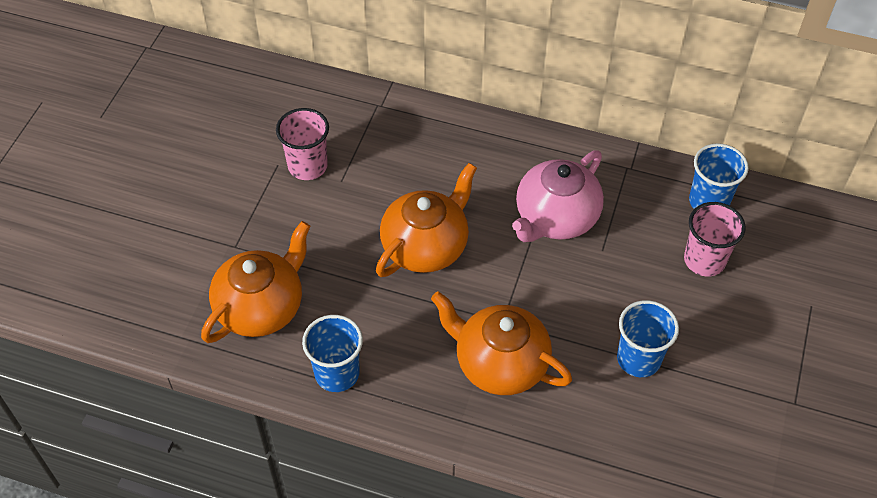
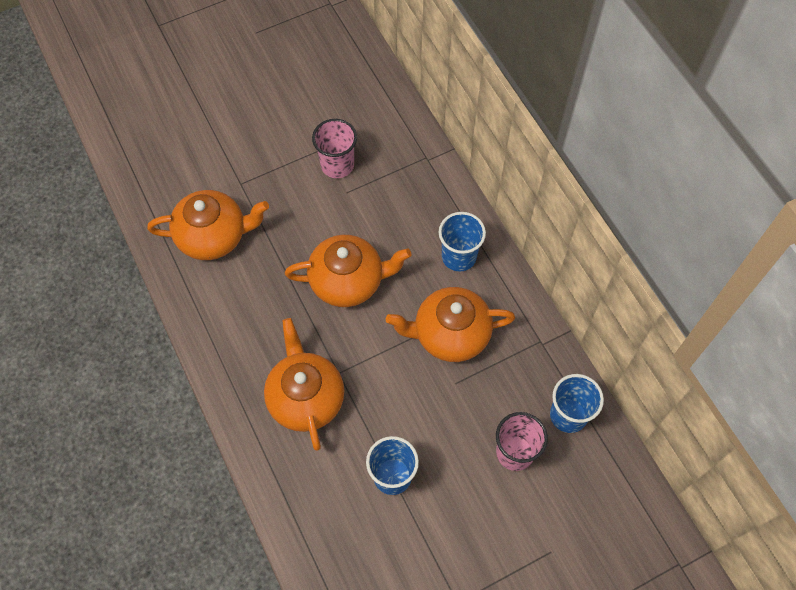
camera: 45 degrees right, 10 degrees up
blue cup [302,315,363,392] -> blue cup moved to [439,212,486,272]
pink teapot [512,150,604,242] -> orange teapot [386,287,515,362]

